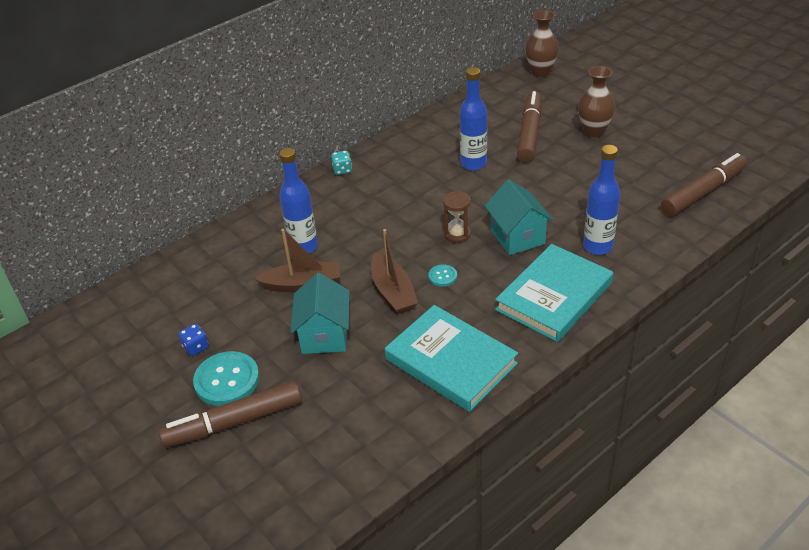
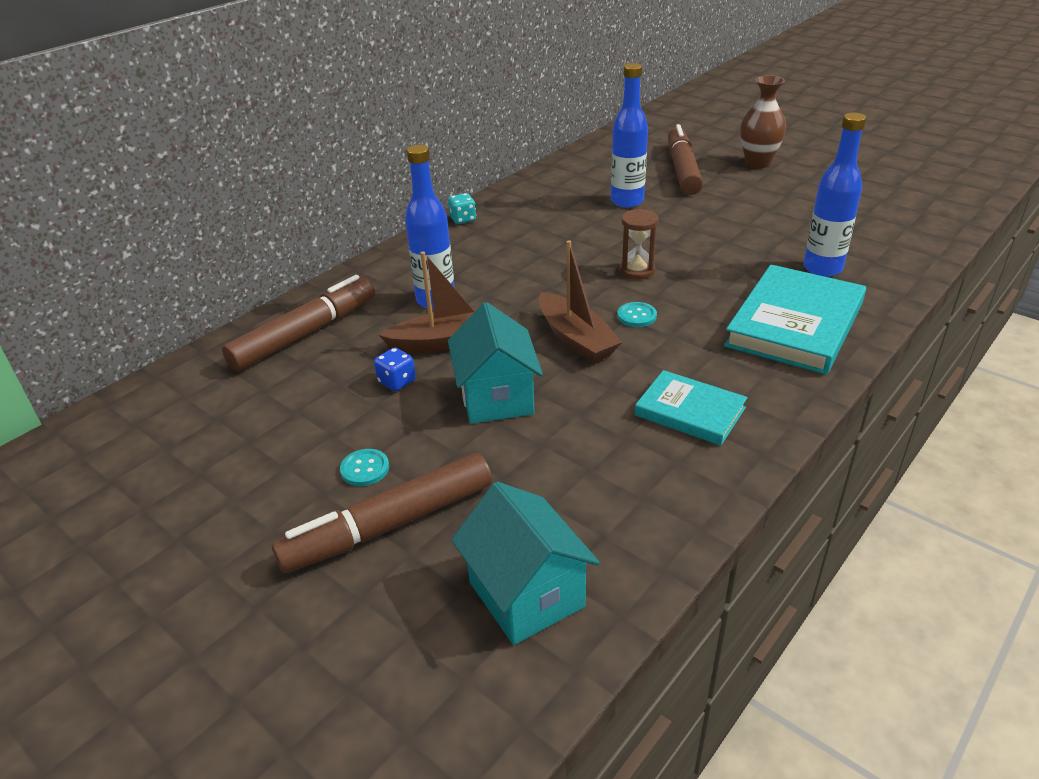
camera: 10 degrees left, 5 degrees down
blue dice [179,324,209,356] -> blue dice moved to [374,348,416,391]
turquoise button [193,351,259,406] -> turquoise button [340,449,389,486], size x0.49
turquoise book [385,305,518,412] -> turquoise book [635,370,747,446], size x0.59
turquoise house [485,179,553,255] -> turquoise house moved to [451,482,600,645]
brown vase [525,10,559,77] -> none
brown marker [661,153,747,216] -> brown marker moved to [222,275,375,371]

